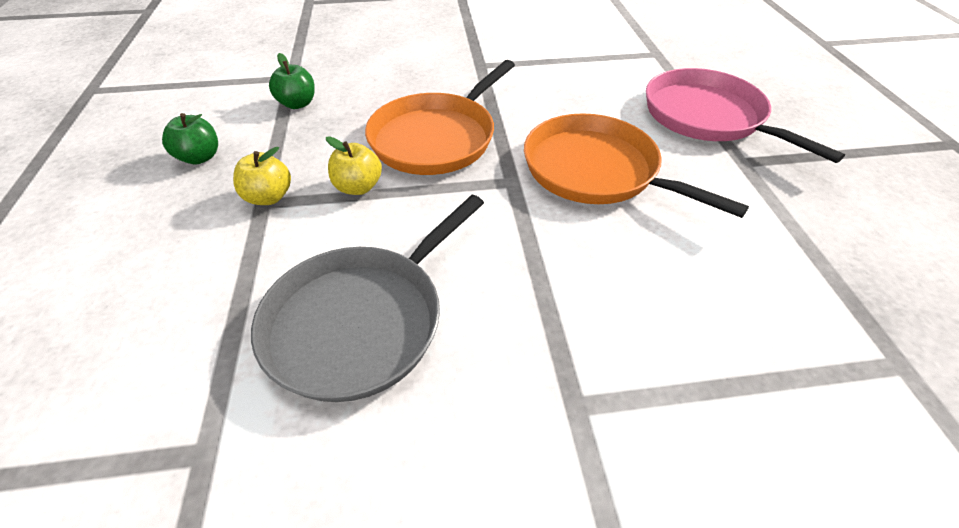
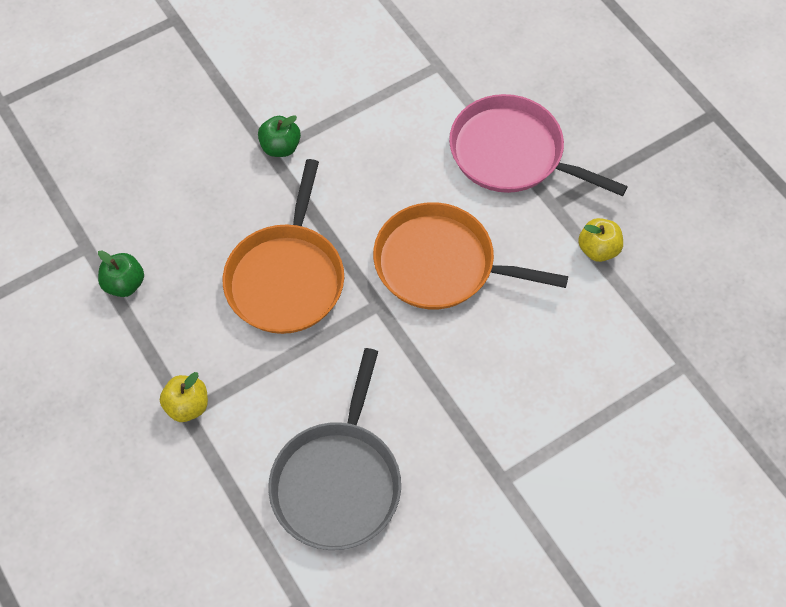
camera: 25 degrees left, 15 degrees up
green apple [162,113,218,165] -> green apple moved to [258,115,301,157]
yellow apple [326,136,382,195] -> yellow apple moved to [578,218,623,262]

